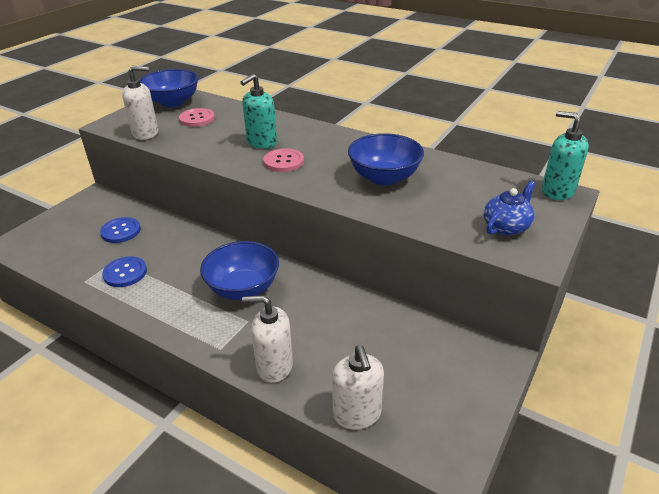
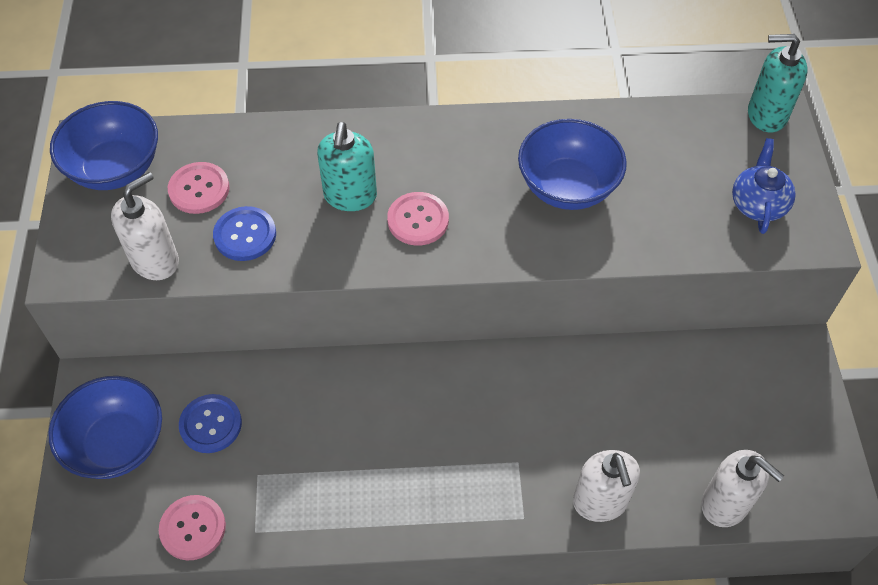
camera: 35 degrees left, 20 degrees up
blue button [102,256,147,287] -> blue button moved to [213,206,276,261]
blue bowl [200,241,279,300] -> blue bowl moved to [48,376,162,479]
white soap dispenser [242,295,293,383] -> white soap dispenser turned 75 degrees counterclockwise [573,450,640,522]
none -> pink button [159,495,226,560]

